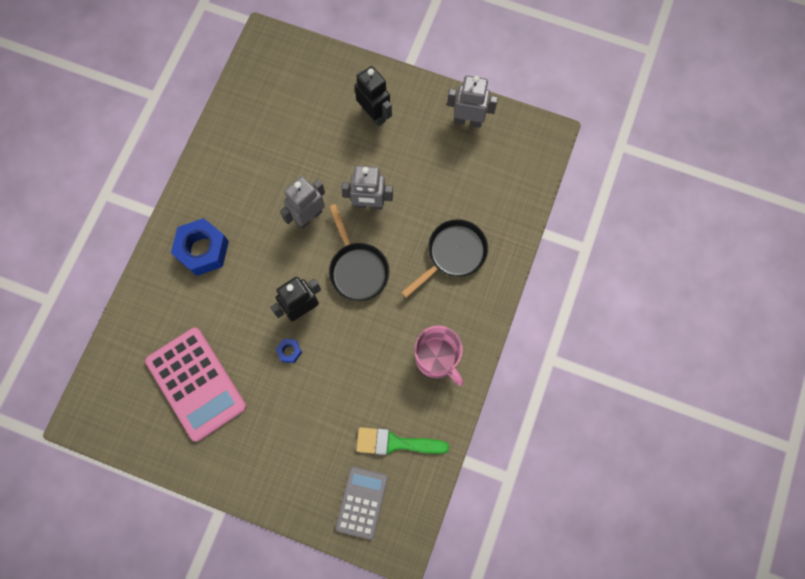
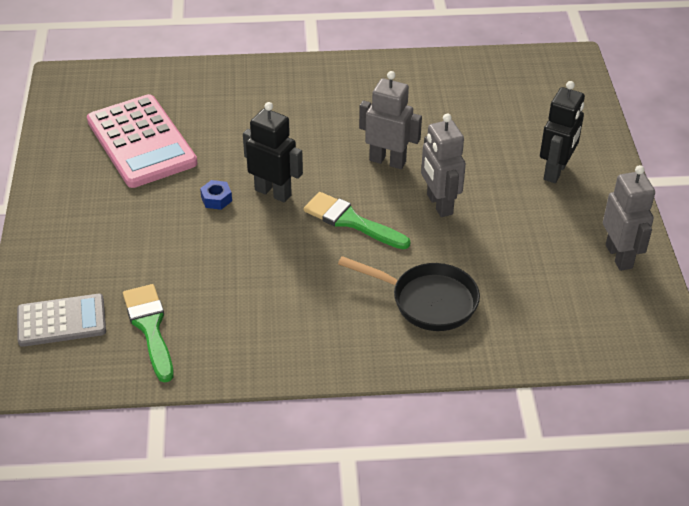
camera: 65 degrees right, 30 degrees down
pink calculator [145,327,247,441] -> pink calculator turned 60 degrees counterclockwise [87,94,197,188]
blue nut [171,218,229,276] -> none
black pan [329,204,389,301] -> green brush [304,192,410,249]
pink mug [414,326,463,386] -> none

